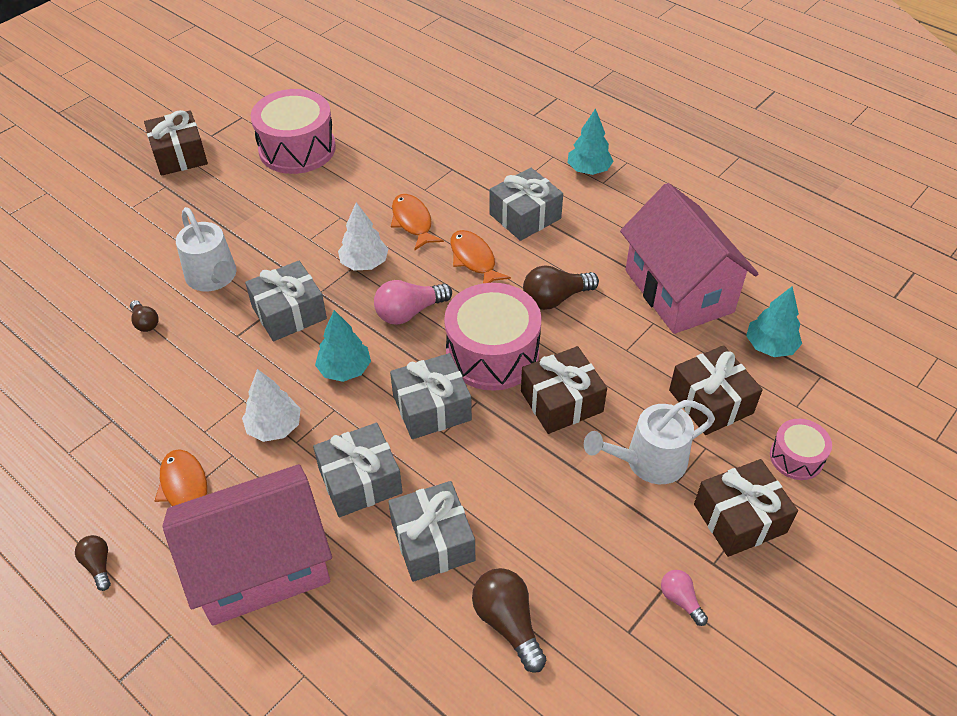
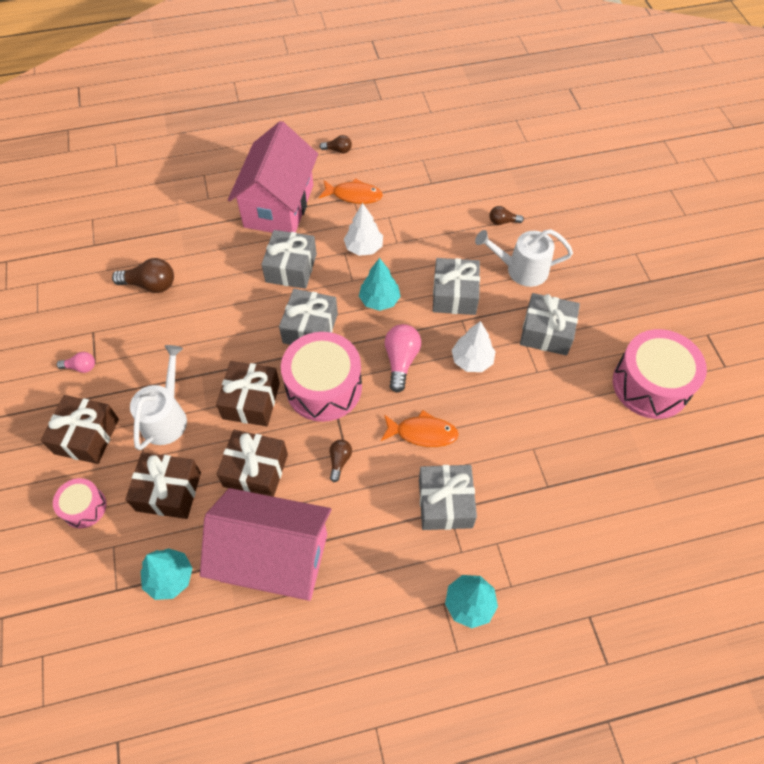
camera: 125 degrees right, 10 degrees up
brown gift [144,110,208,176] -> brown gift moved to [217,430,288,497]
grey gift [388,481,475,582] -> grey gift moved to [520,293,580,355]
orange fish [391,194,444,251] -> none
brown light bulb [523,265,599,310] -> brown light bulb [330,439,352,482], size x0.57

